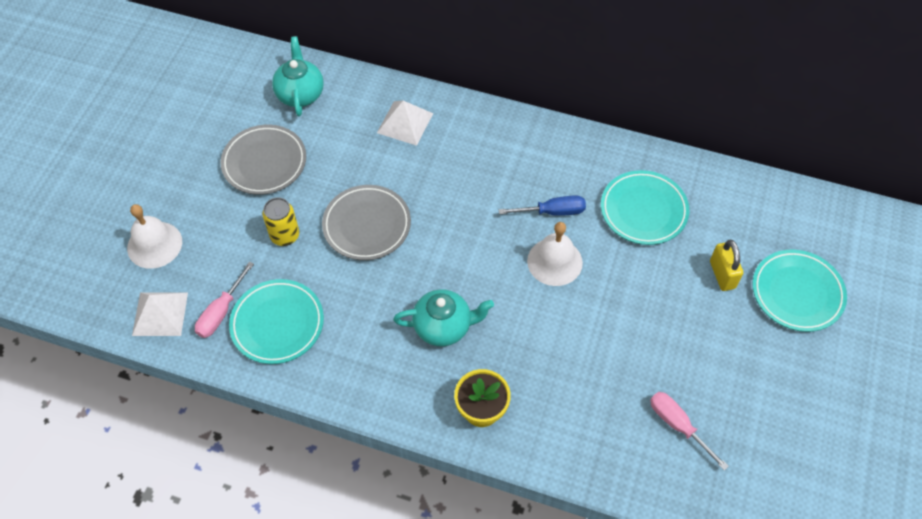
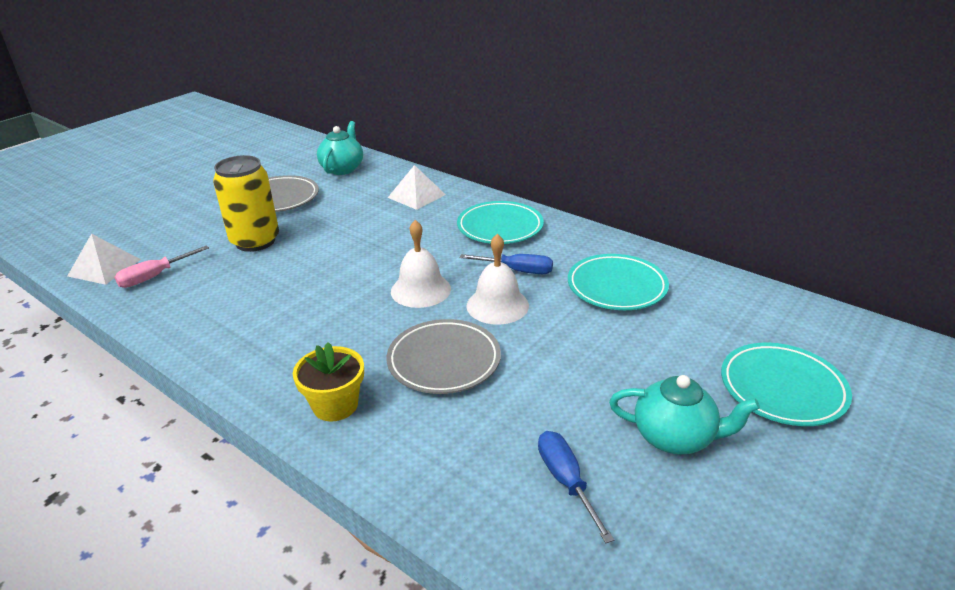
camera: 20 degrees right, 25 degrees down
white bell [127,204,182,269] -> white bell moved to [391,220,451,308]
turquoise plate [229,279,324,364] -> turquoise plate moved to [457,201,544,244]
yellow can [262,197,299,246] -> yellow can [213,155,279,252], size x1.67
grey plate [322,185,411,260] -> grey plate moved to [387,319,501,394]
turquoise teapot [393,289,494,346] -> turquoise teapot moved to [609,375,760,455]
pink screwdriver [650,392,729,470] -> blue screwdriver [538,431,614,543]
yellow padlock [710,240,743,291] -> none

